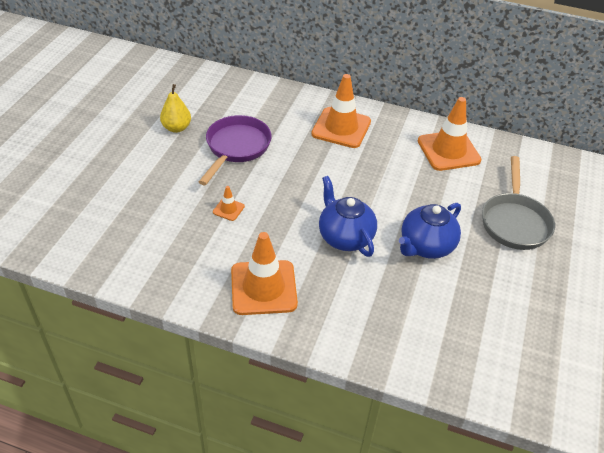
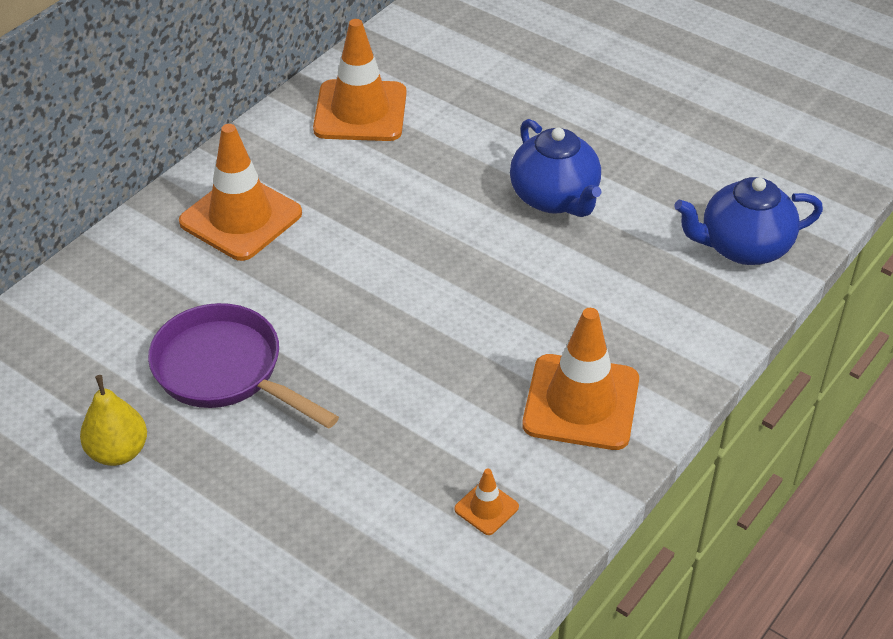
camera: 70 degrees left, 0 degrees up
orange traffic cone [213,186,245,221] -> orange traffic cone moved to [454,468,519,535]
blue teapot [319,176,377,257] -> blue teapot moved to [674,177,823,265]
grey pan [482,156,555,250] -> none

